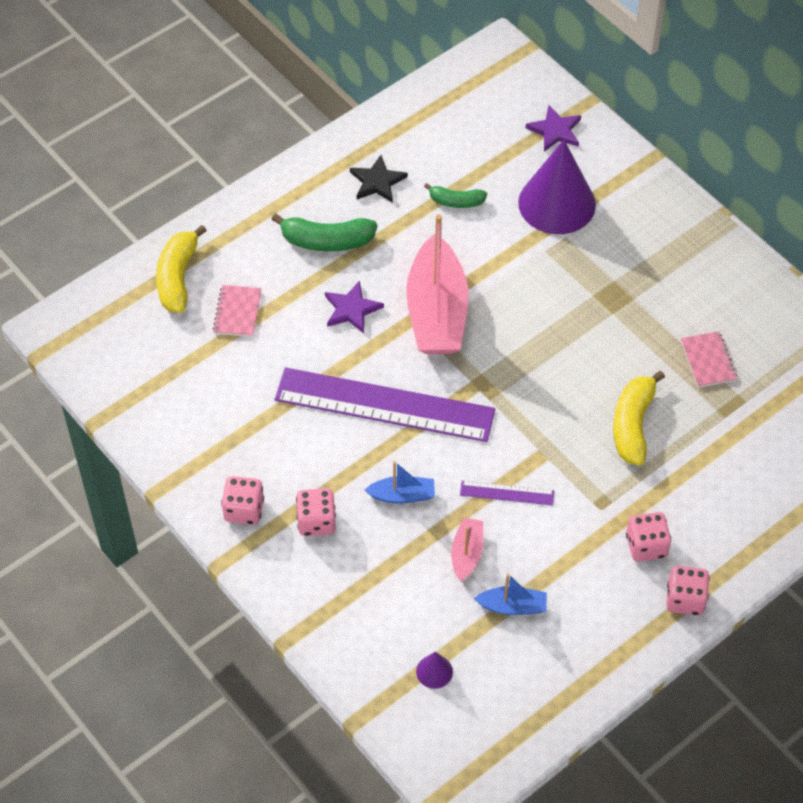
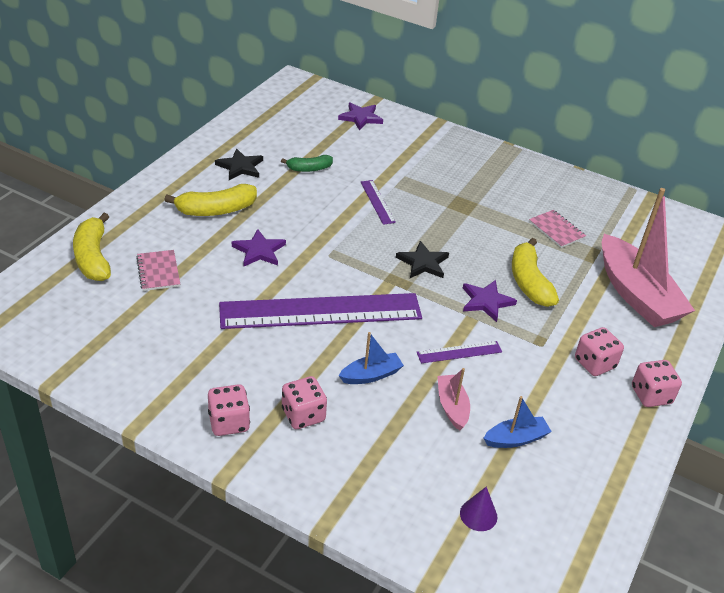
camera: 25 degrees left, 15 degrees down
green banana [271,213,377,252] -> yellow banana [164,184,257,216]
pink boat [406,214,468,354] -> pink boat moved to [602,188,695,327]
purple cone [518,140,596,234] -> none
none -> purple ruler [361,180,396,225]
none -> black star [396,241,449,278]
none -> purple star [463,280,517,322]

